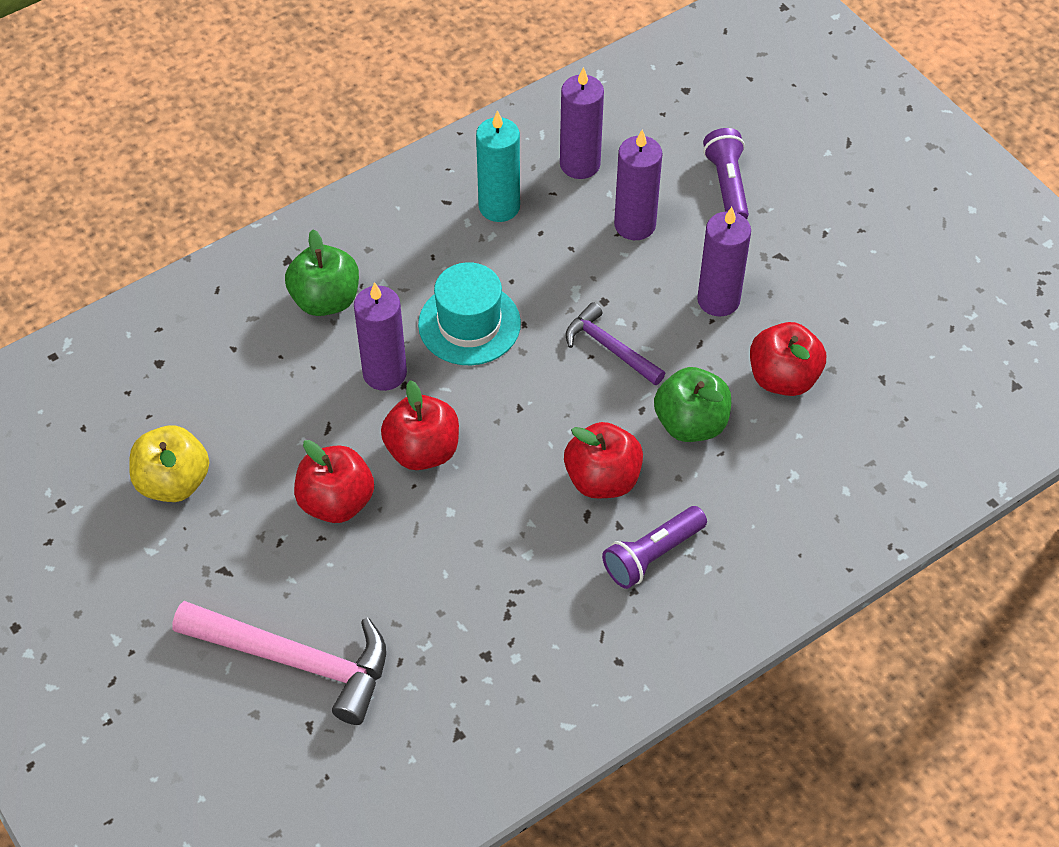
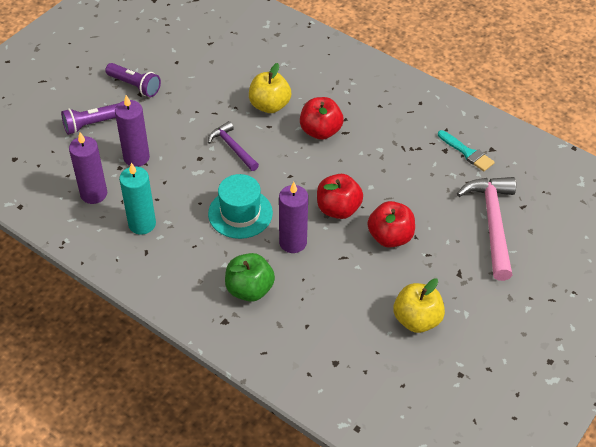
camera: 110 degrees left, 5 degrees down
purple hammer [566,302,665,385] -> purple hammer turned 120 degrees clockwise [208,121,259,171]
purple flashlight [602,506,707,589] -> purple flashlight moved to [105,63,161,97]
green apple [654,367,731,442] -> yellow apple [249,63,291,113]
purple candle [697,207,751,317] -> none
red apple [750,322,826,396] -> none
none -> turquoise brush [438,130,495,171]

